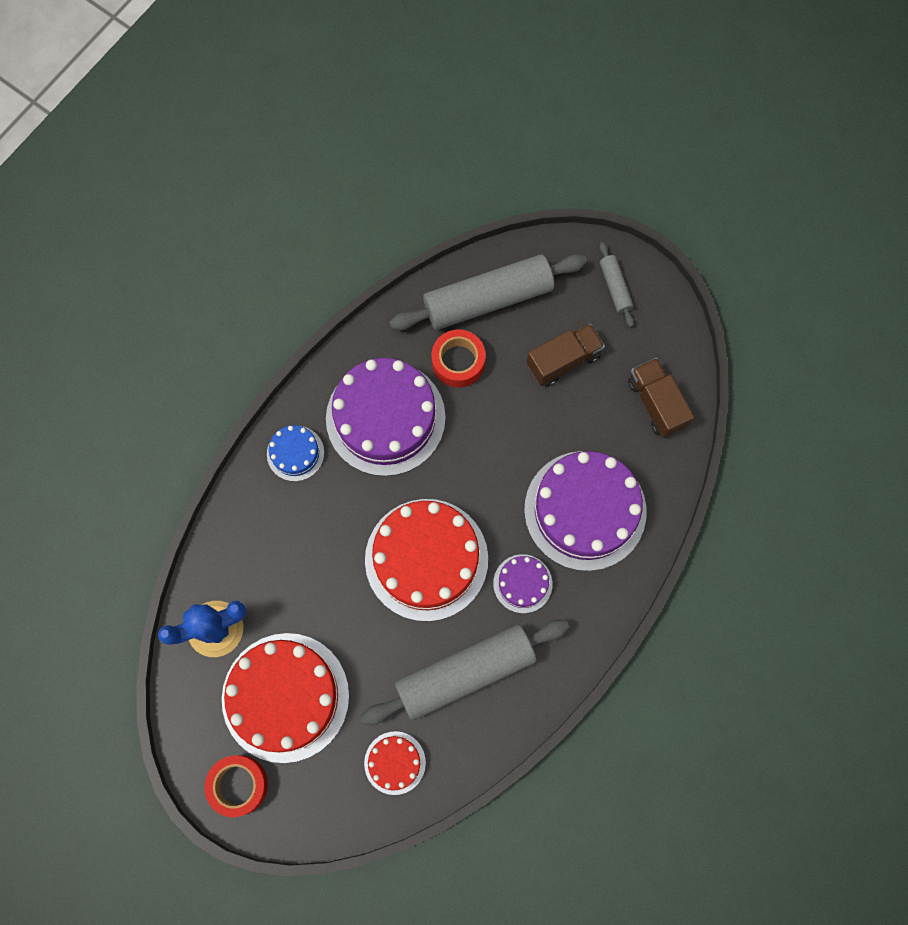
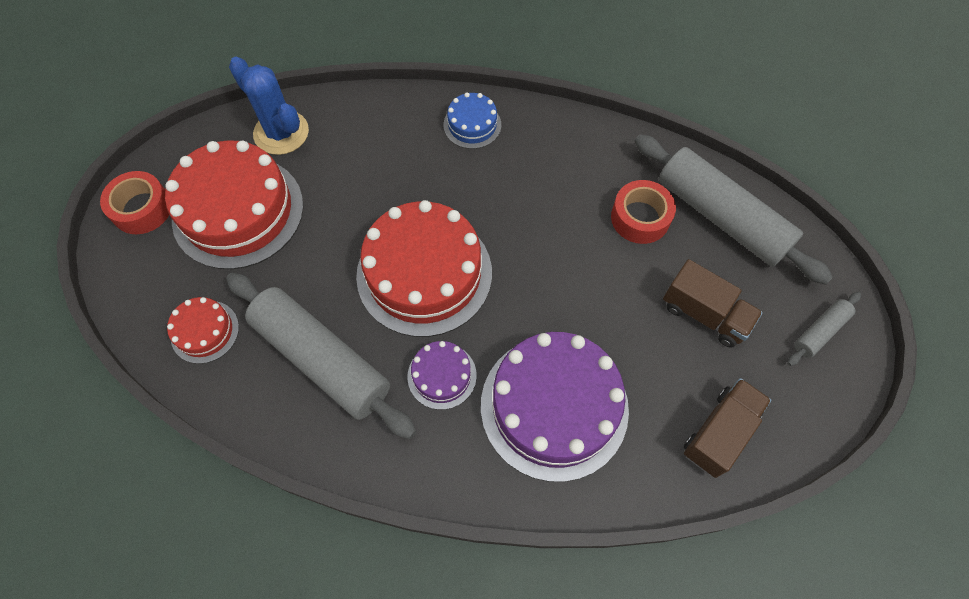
camera: 65 degrees right, 10 degrees down
purple cake [326,358,446,476] -> none

